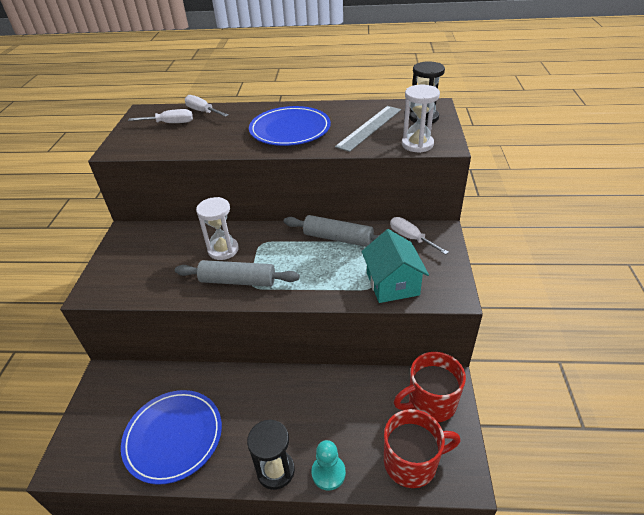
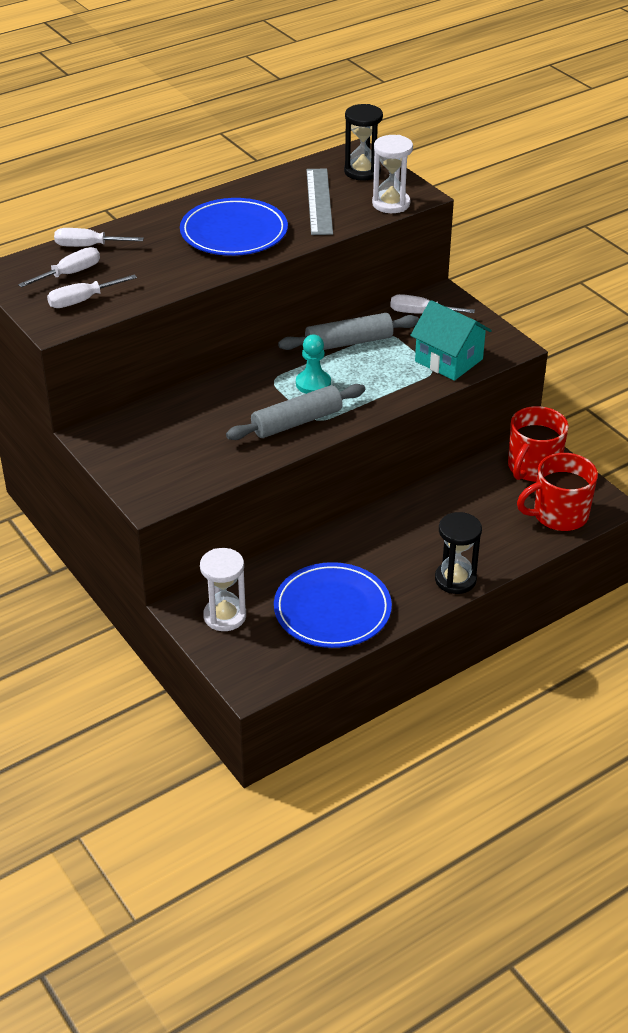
camera: 40 degrees left, 0 degrees up
white hourglass [196,197,239,260] -> white hourglass moved to [200,548,246,631]
turquoise pawn [311,440,346,491] -> turquoise pawn moved to [296,335,331,394]
red mug [384,409,461,488] -> red mug turned 150 degrees counterclockwise [517,453,598,531]
none -> white screwdriver [47,274,137,308]

